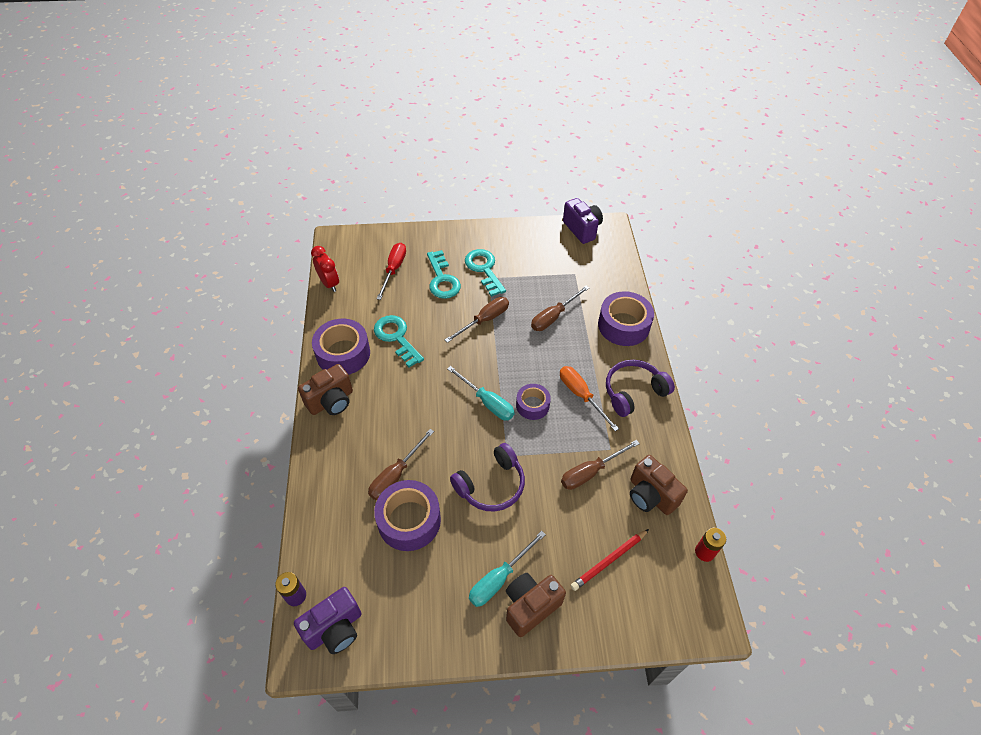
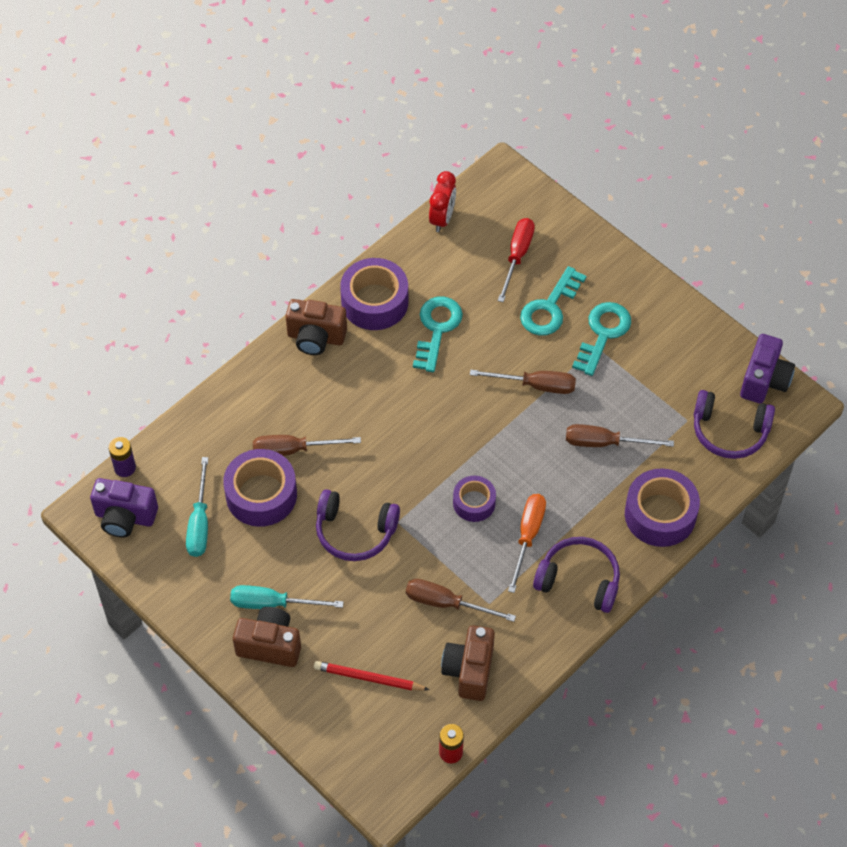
camera: 50 degrees right, 5 degrees up
red screwdriver [376,243,406,300] -> red screwdriver turned 45 degrees counterclockwise [498,218,535,302]
turquoise screwdriver [447,366,514,420] -> turquoise screwdriver moved to [186,457,208,557]
none -> purple headphones [694,390,775,459]

